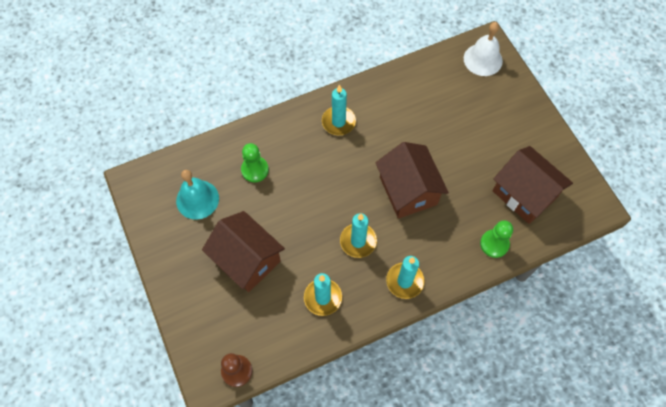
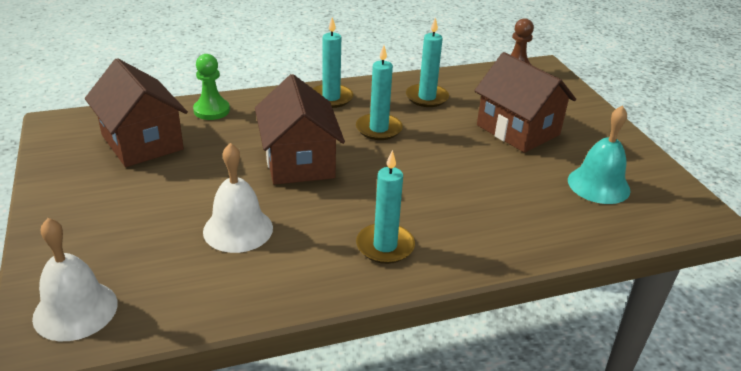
camera: 175 degrees left, 30 degrees down
green pawn [241,143,269,182] -> none
none -> white bell [203,143,273,253]

